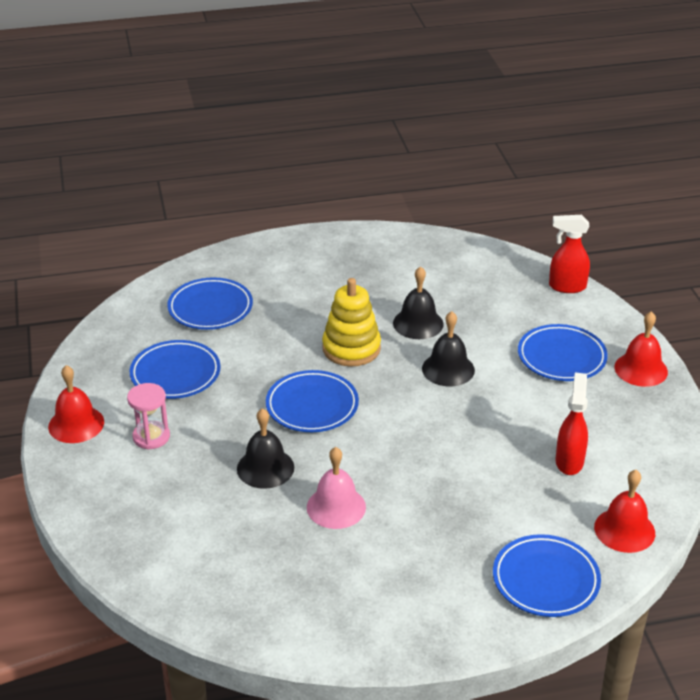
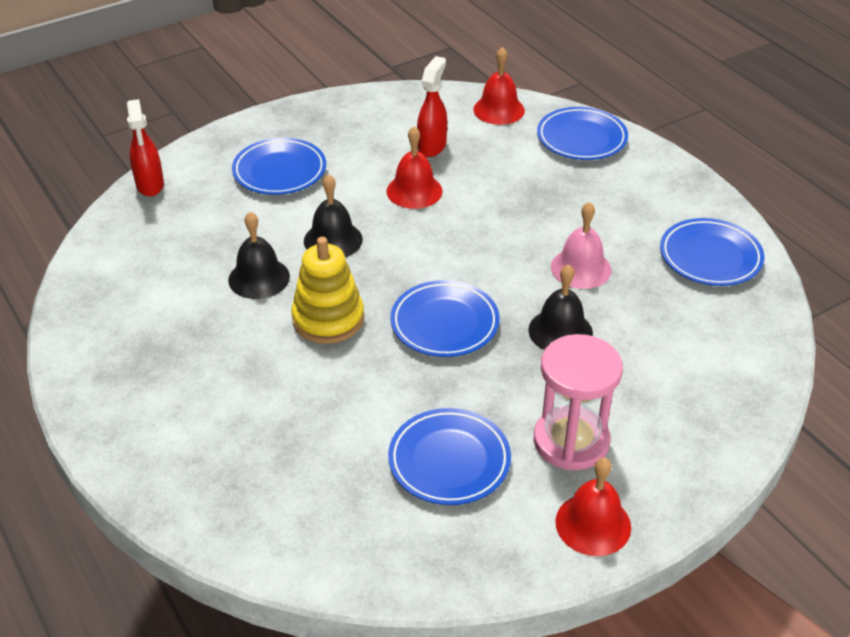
camera: 110 degrees left, 5 degrees up
pink hourglass [127,383,170,449] -> pink hourglass [534,334,623,470], size x1.63
blue plate [167,277,253,330] -> blue plate moved to [660,218,764,286]
red spray bottle [556,372,588,475] -> red spray bottle turned 120 degrees clockwise [417,56,447,157]
red bell [614,311,668,387] -> red bell moved to [387,126,443,209]

